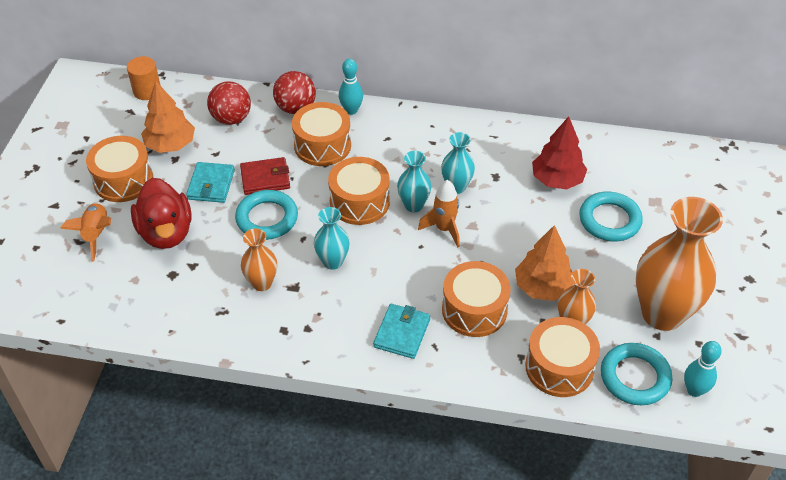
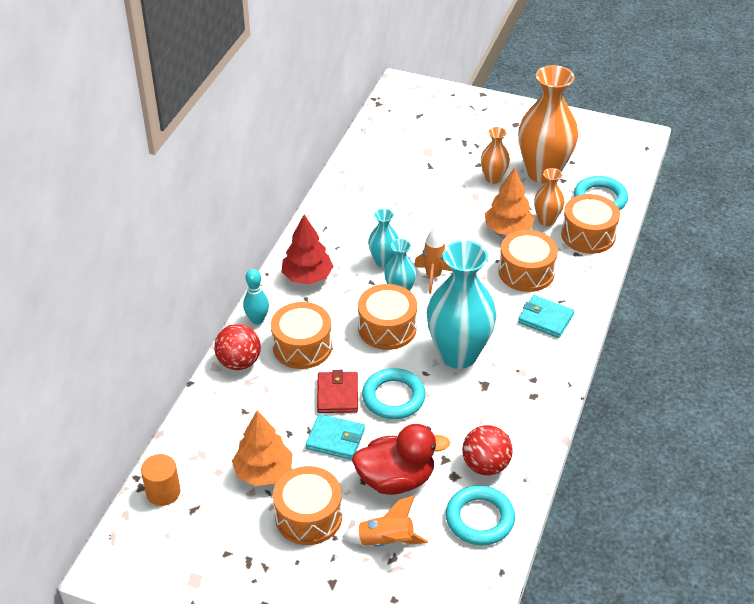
camera: 80 degrees left, 5 degrees down
red ball [207,81,251,125] -> red ball moved to [462,425,513,476]
orange vase [241,229,277,291] -> orange vase moved to [481,127,510,184]
turquoise vase [314,207,349,270] -> turquoise vase [427,240,497,369], size x2.03
red tree [532,116,587,189] -> red tree moved to [281,215,334,284]
turquoise ring [579,192,643,242] -> turquoise ring moved to [446,485,515,545]
turquoise bowling pin [684,341,722,397] -> none

